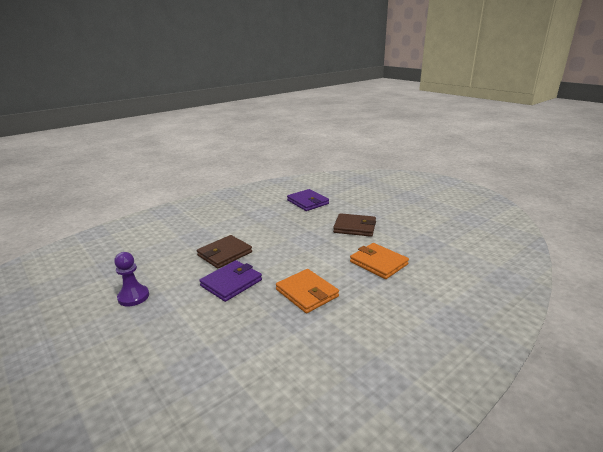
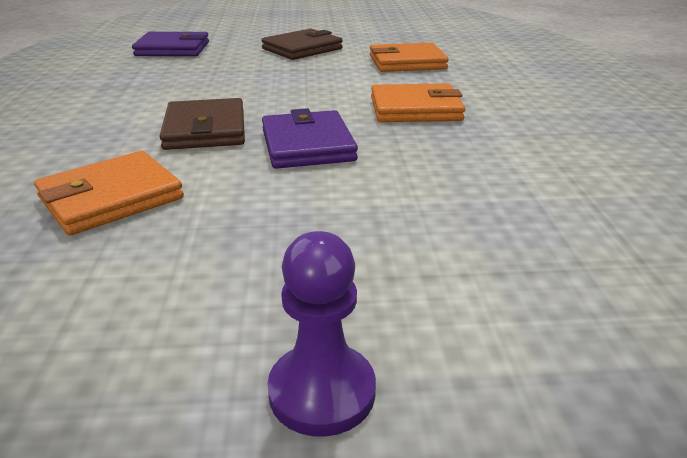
camera: 55 degrees left, 5 degrees up
purple pawn [114,252,149,306] -> purple pawn moved to [268,231,376,437]
none -> orange wallet [34,151,184,235]

